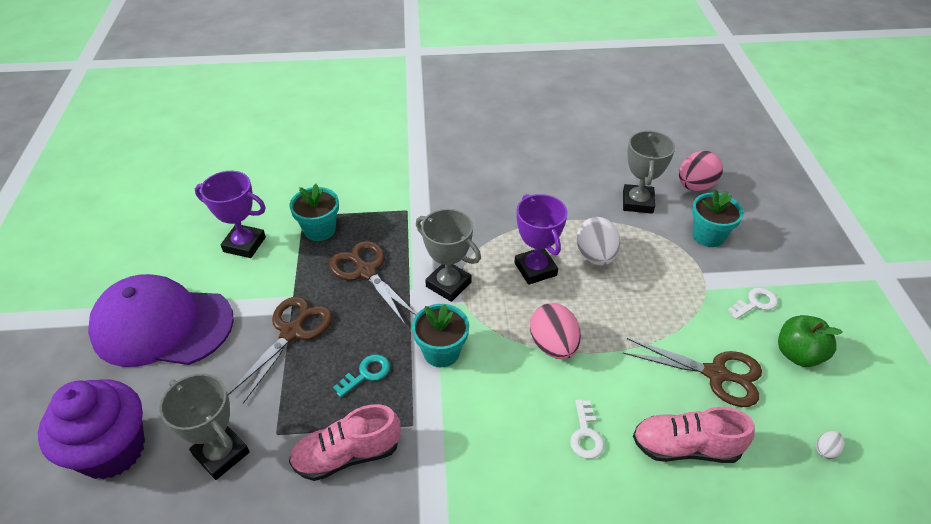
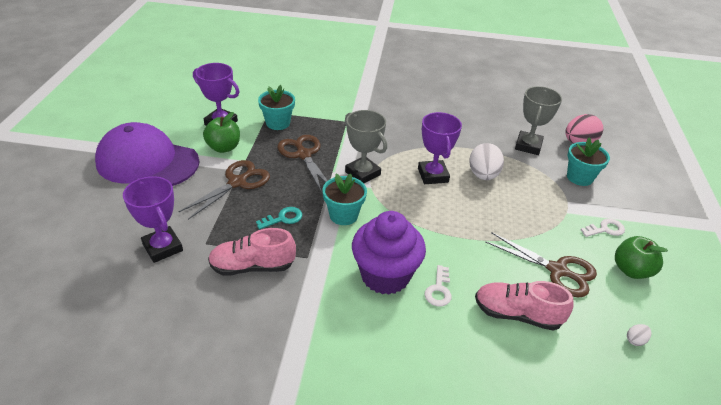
camera: 10 degrees right, 5 degrees down
purple cupcake [38,379,145,480] -> purple cupcake moved to [352,211,426,295]
grey trophy [160,374,250,480] -> purple trophy [123,176,183,263]
pink egg [530,303,581,360] -> none
none -> green apple [203,112,240,153]

